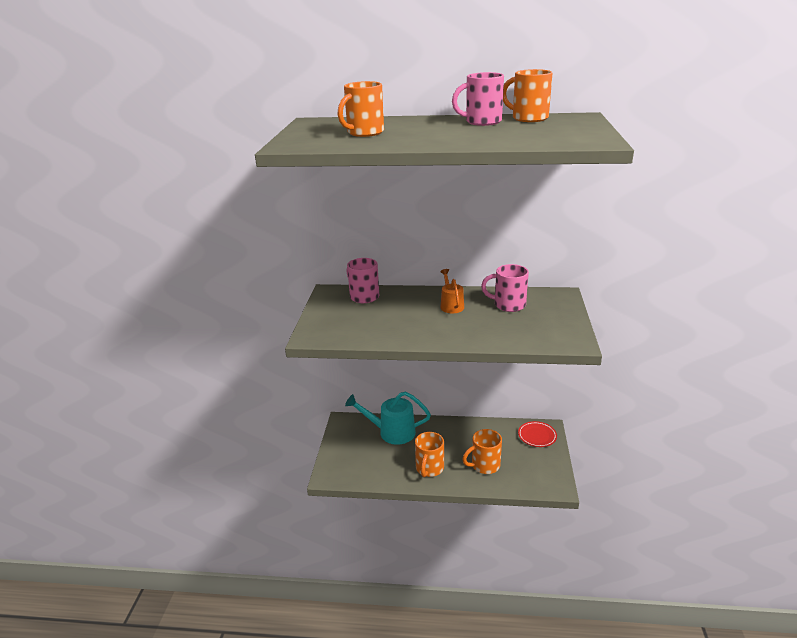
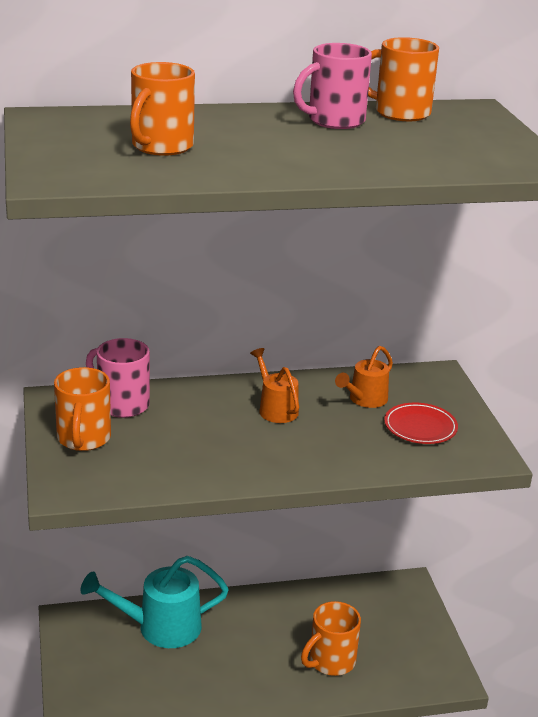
camera: 20 degrees left, 0 degrees up
orange mug [415,432,444,478] -> orange mug moved to [54,367,111,451]
pink mug [481,264,529,312] -> orange watering can [335,346,393,408]
red plate [518,421,557,447] -> red plate moved to [384,403,458,444]

